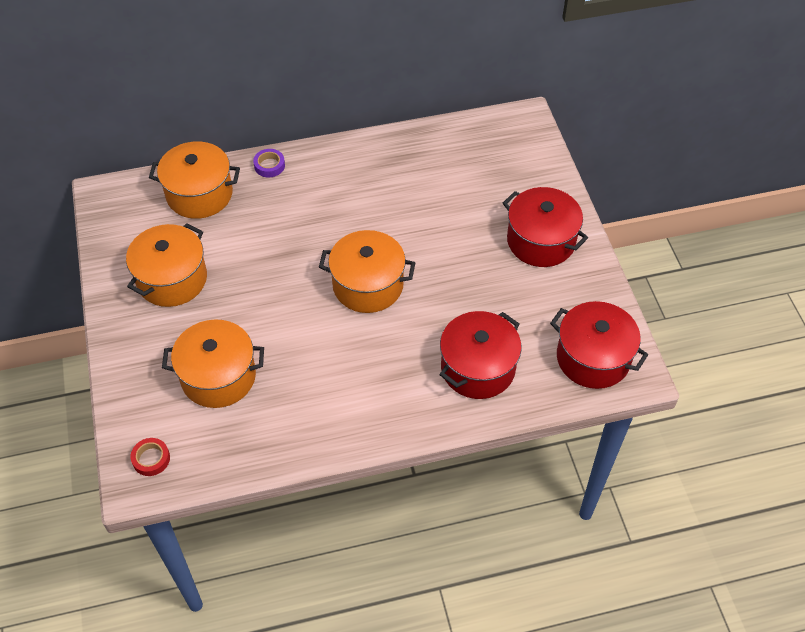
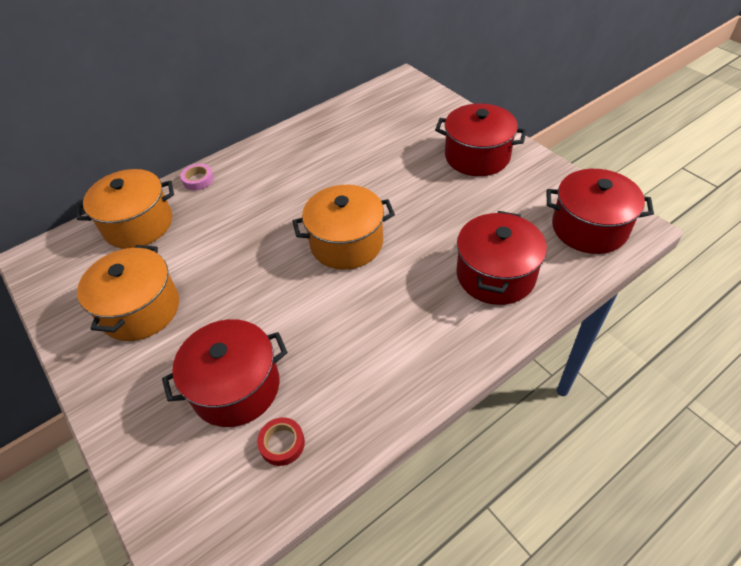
camera: 20 degrees left, 5 degrees down
red tape [130,438,170,476] -> red tape moved to [257,417,305,466]
orange pot [162,319,264,408] -> red pot [162,319,288,427]
purple tape [253,149,285,178] -> pink tape [180,164,214,190]

